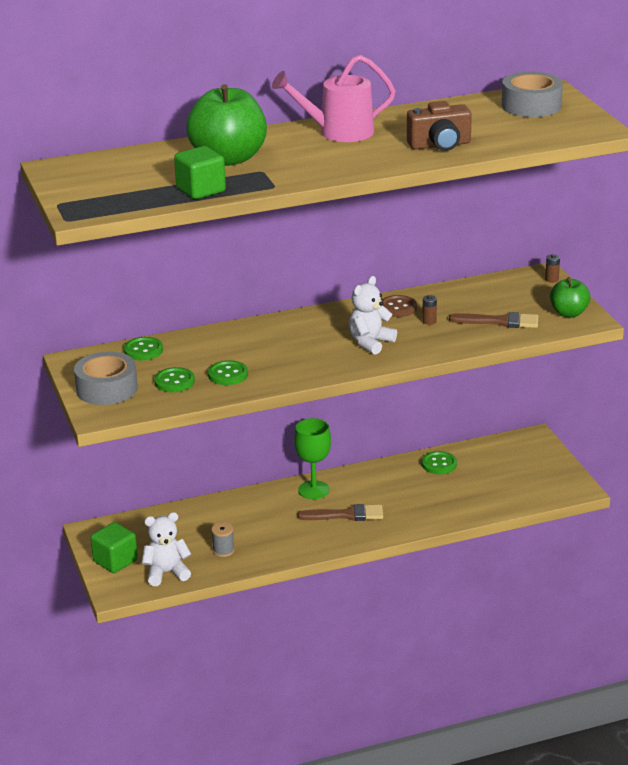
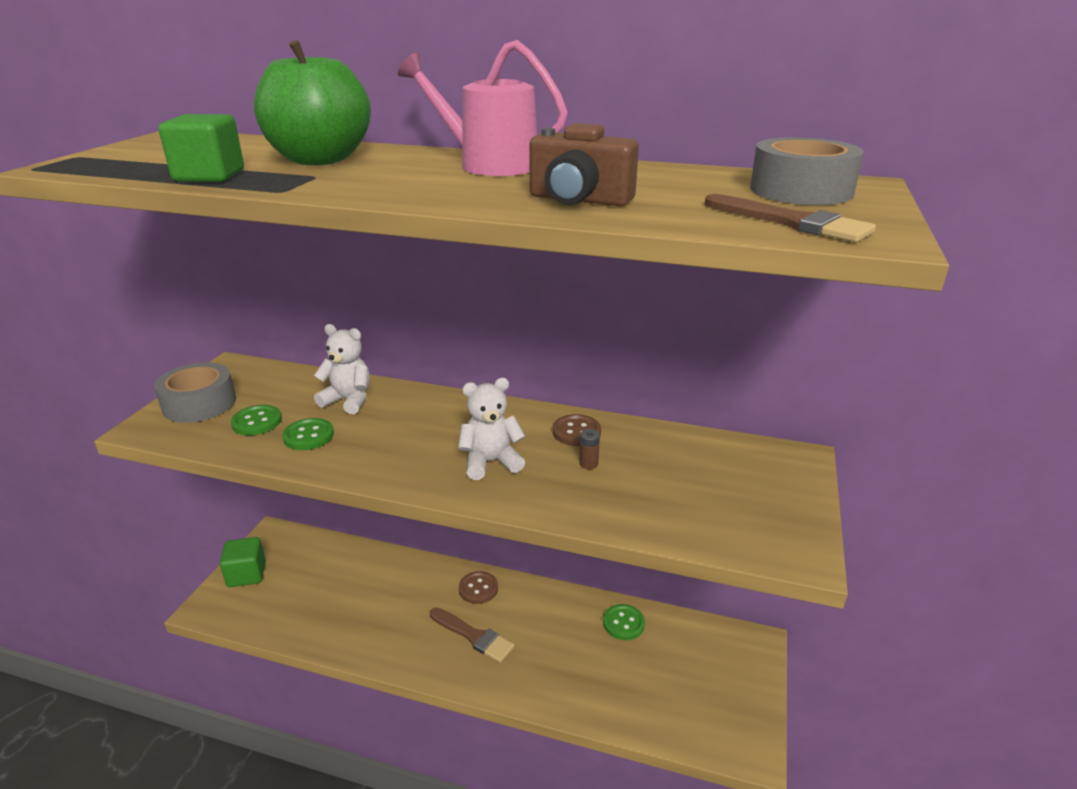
camera: 35 degrees right, 0 degrees up
green button [124,337,163,360] -> none
white teddy bear [142,512,191,586] -> white teddy bear moved to [314,324,370,414]
grey spool [211,522,234,557] -> none
green goblet [294,418,331,499] -> brown button [459,571,498,604]
brown brush [449,312,538,328] -> brown brush moved to [705,194,876,242]
brown battery [545,254,560,283] -> none
green apple [550,277,590,317] -> none

